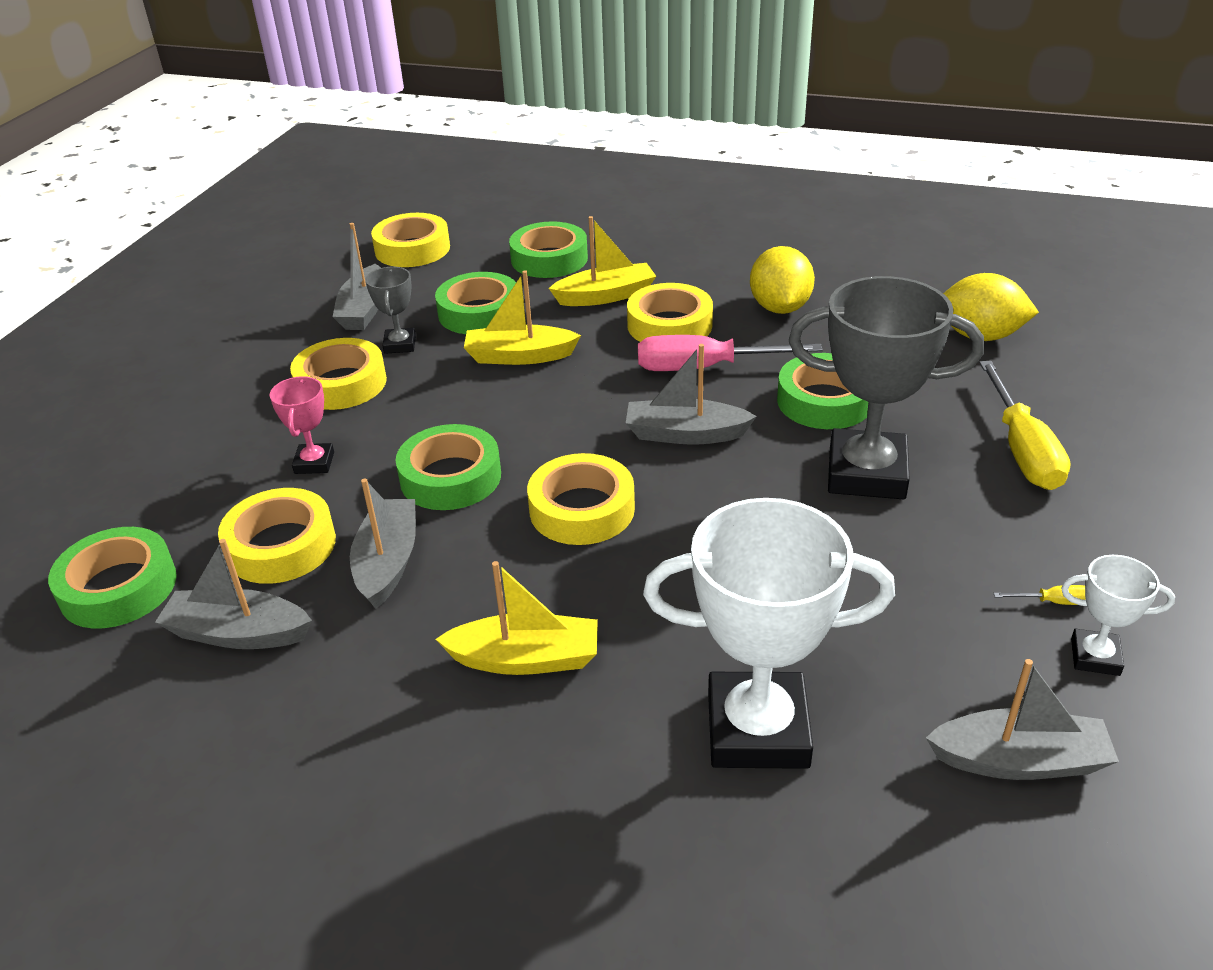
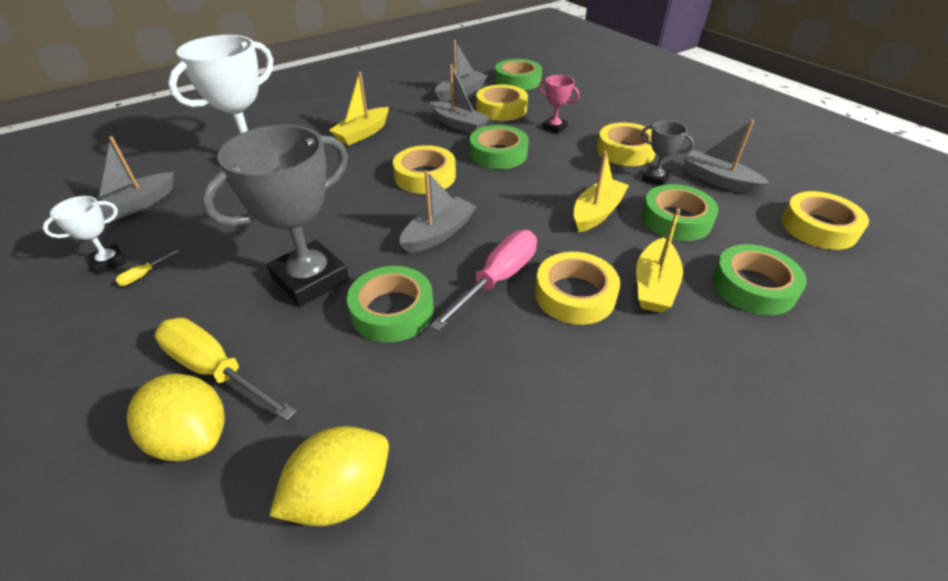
camera: 125 degrees right, 5 degrees up
yellow lemon [750,246,815,314] -> yellow lemon moved to [127,374,225,461]

